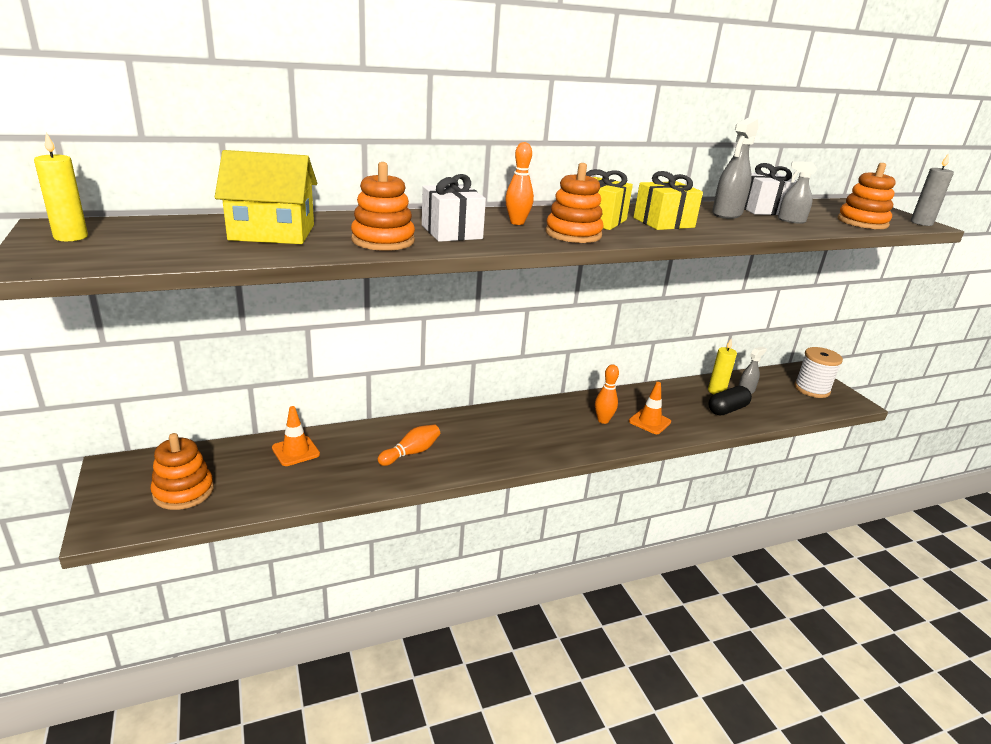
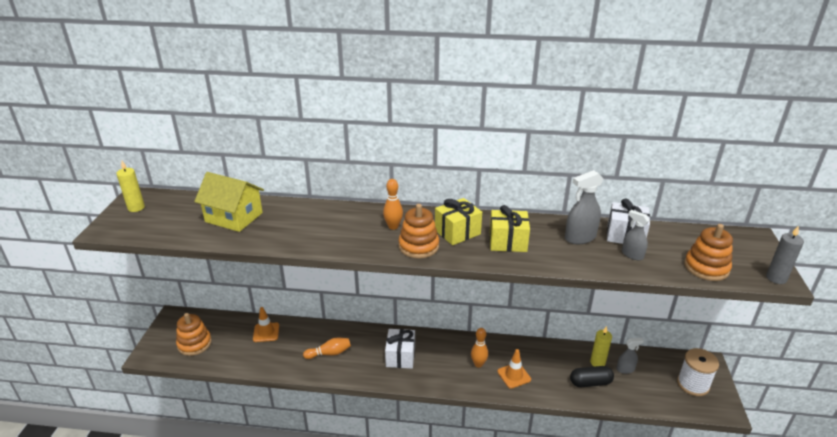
camera: 30 degrees right, 5 degrees up
orange stacking toy [351,162,415,251] -> none
white gift [422,174,486,242] -> white gift moved to [385,329,415,369]

